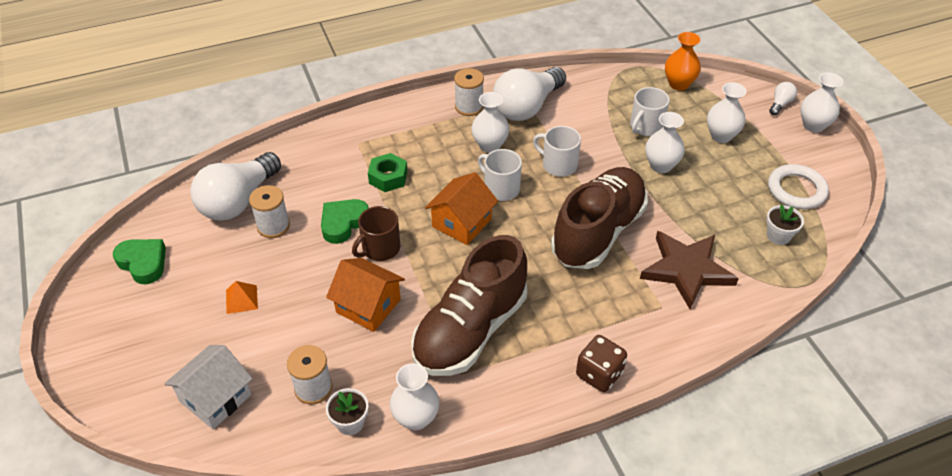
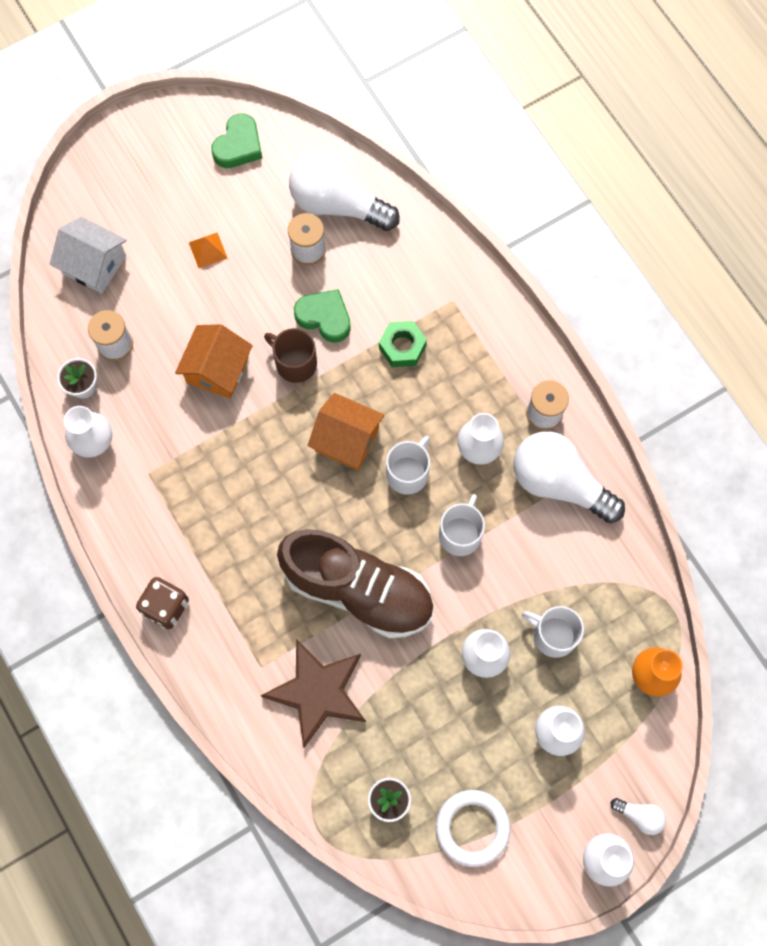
camera: 80 degrees right, 25 degrees up
brown shoe [411,235,527,376] -> none

